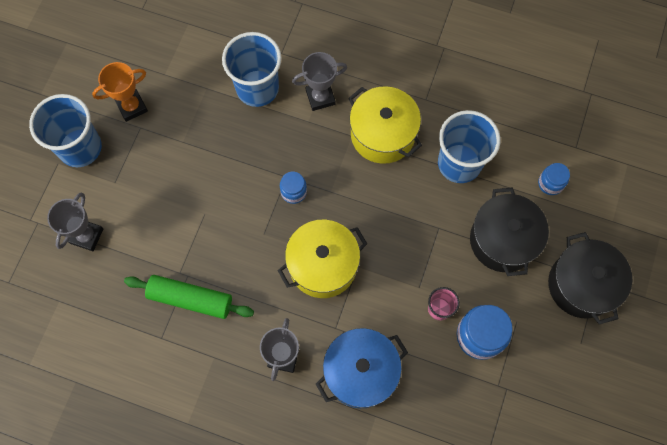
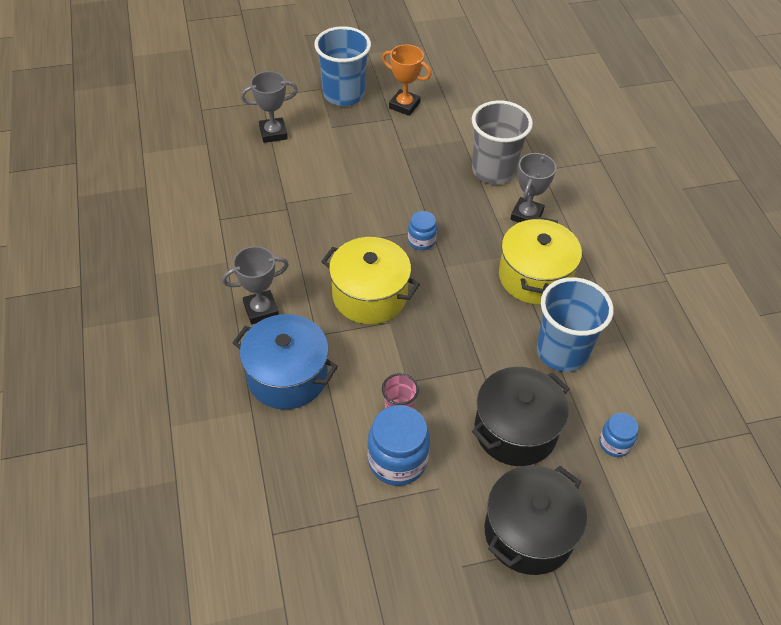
camera: 55 degrees right, 20 degrees down
green rolling pin [124,275,254,319] -> none
blue cup [222,32,282,107] -> grey cup [472,101,533,184]
grey trophy [292,52,347,111] -> grey trophy turned 75 degrees clockwise [511,153,556,223]

